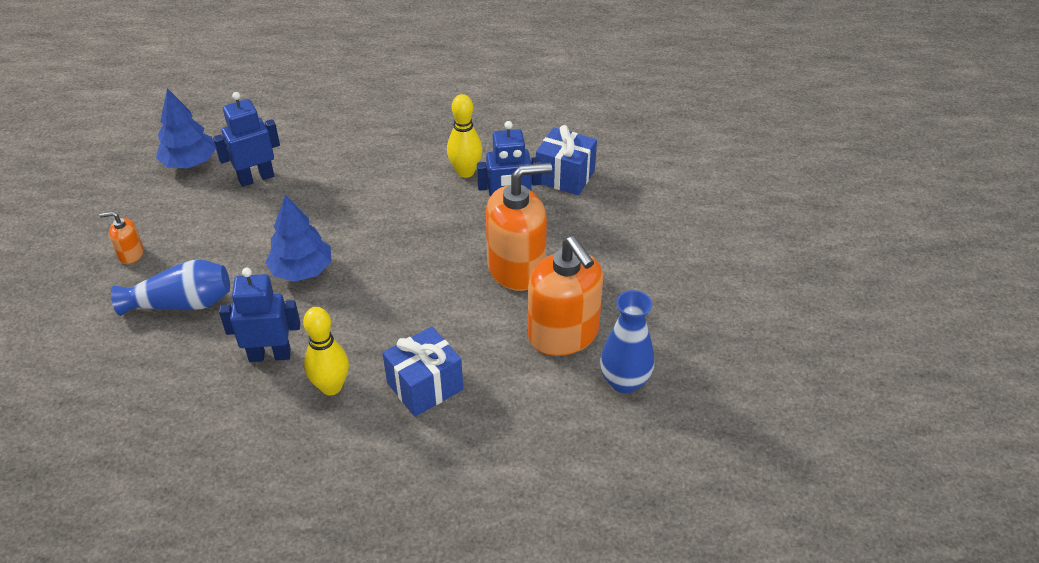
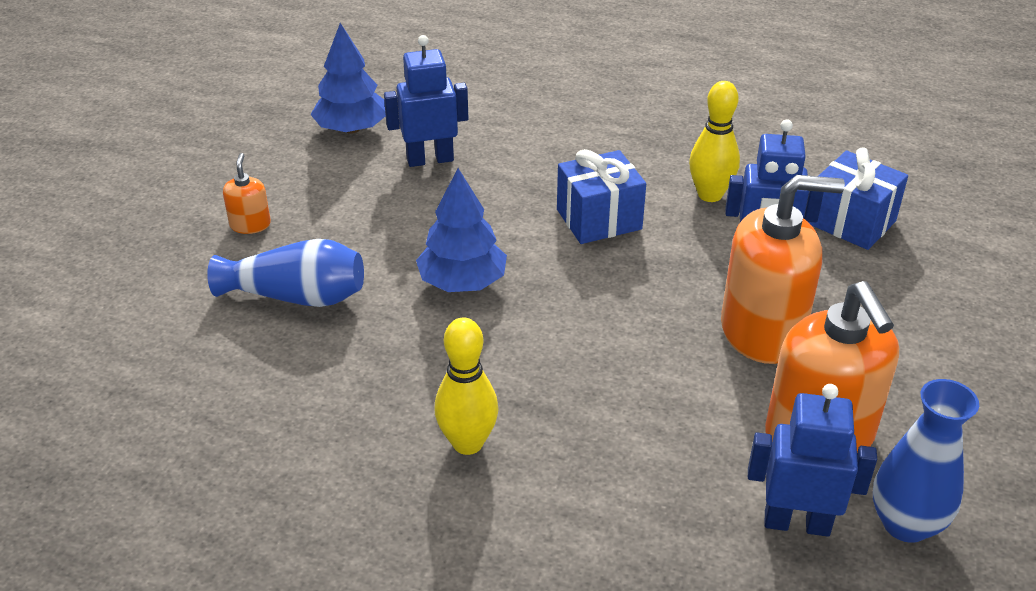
camera: 15 degrees right, 5 degrees down
orange soap dispenser [99,212,144,264] -> orange soap dispenser turned 75 degrees clockwise [223,153,271,234]
blue robot [219,268,300,362] -> blue robot moved to [748,384,877,537]
blue gift [383,326,463,417] -> blue gift moved to [557,149,646,244]

